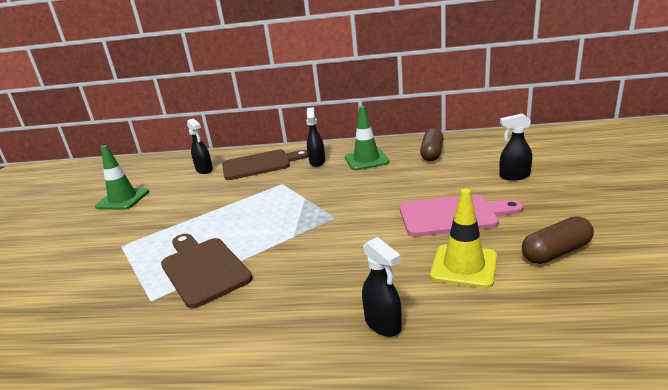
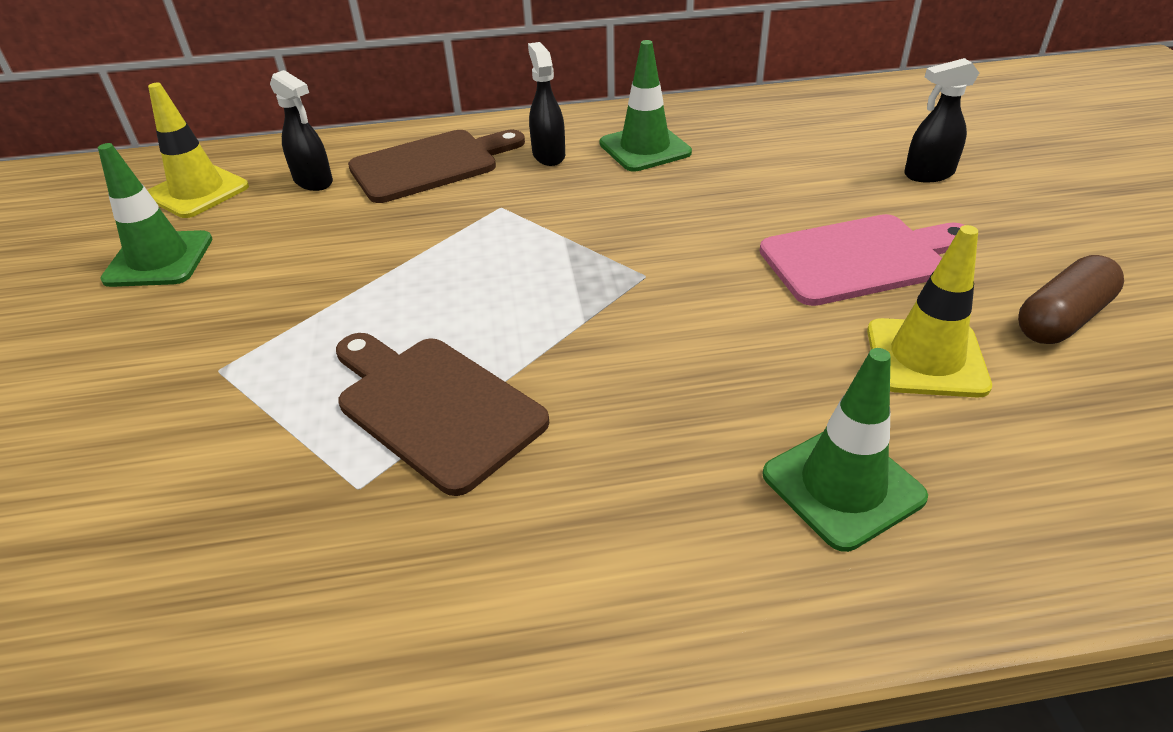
camera: 15 degrees left, 15 degrees up
black spray bottle [362,237,402,337] -> green traffic cone [763,348,928,552]
brown capsule [420,128,444,161] -> none
none -> yellow traffic cone [147,82,249,218]

